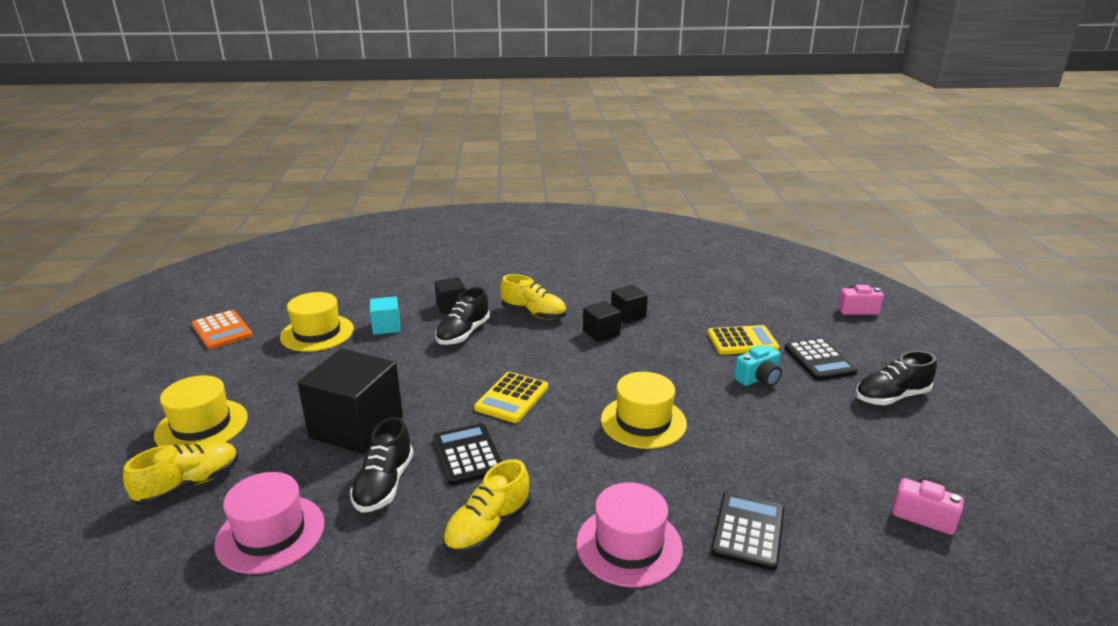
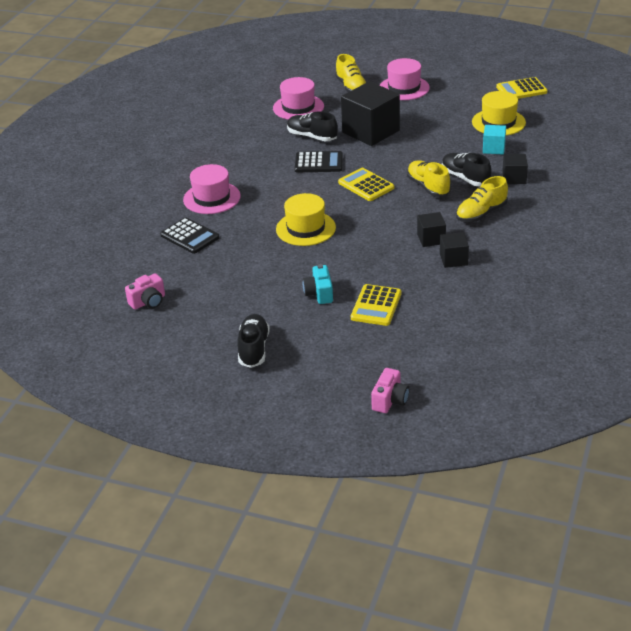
camera: 115 degrees right, 10 degrees up
yellow hat [154,375,248,446] -> pink hat [380,58,430,100]
orange calculator [192,310,252,349] -> yellow calculator [496,77,548,99]
yellow shoe [443,459,530,554] -> yellow shoe moved to [407,160,451,197]
black calculator [784,338,858,381] -> none

